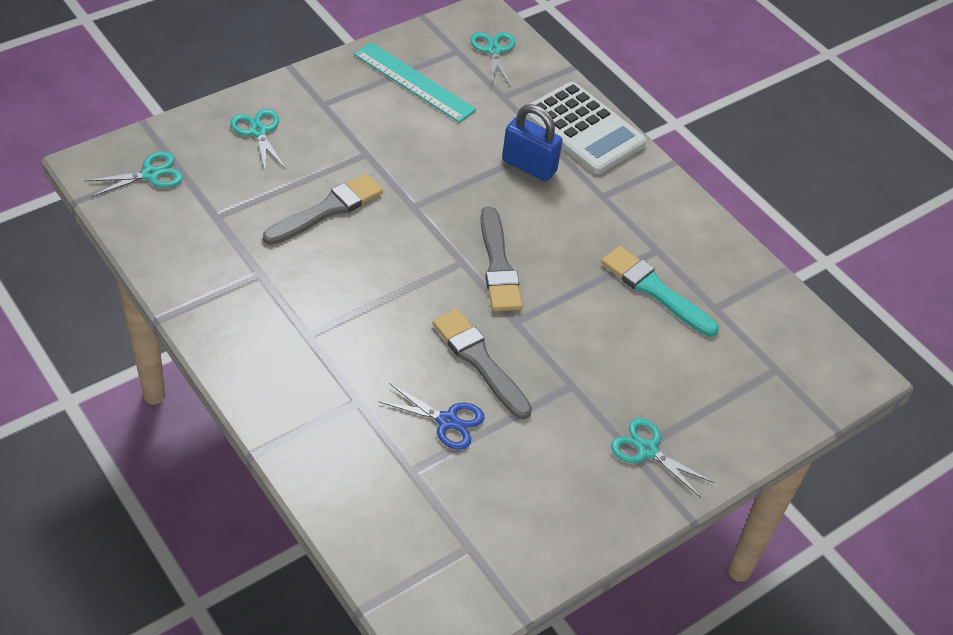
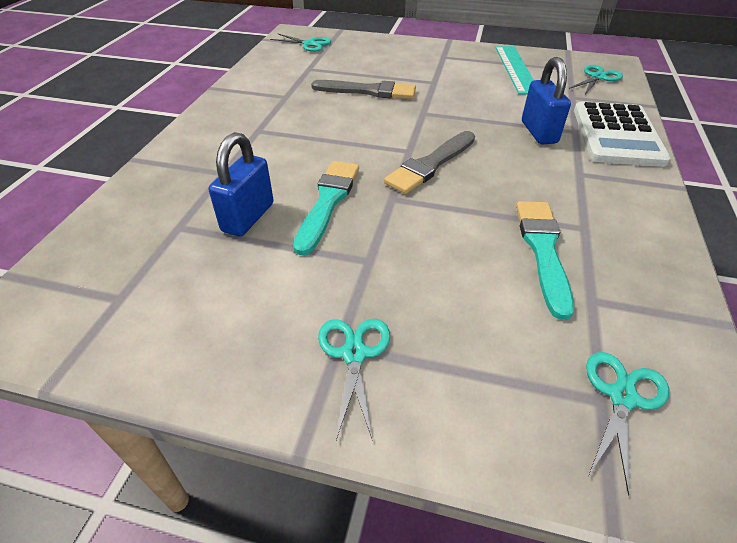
camera: 55 degrees right, 5 degrees down
turquoise scissors [230,109,286,173] -> turquoise scissors moved to [586,352,669,496]
blue scissors [378,383,484,450] -> blue padlock [209,132,274,237]
grey brush [432,309,532,419] -> turquoise brush [293,161,359,256]

